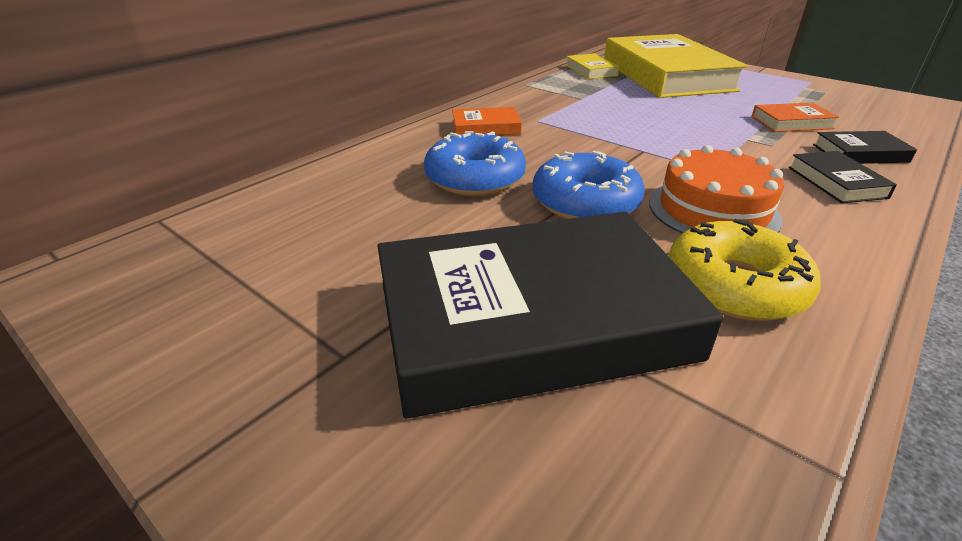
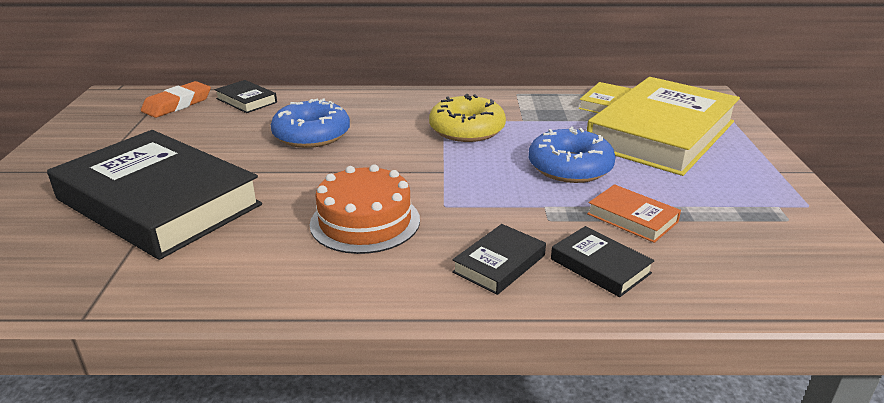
camera: 50 degrees right, 5 degrees down
orange book [452,107,522,135] -> none
blue donut [532,151,645,219] -> blue donut moved to [529,126,616,183]
yellow donut [669,219,821,321] -> yellow donut moved to [429,94,506,142]
none -> orange eraser [141,81,211,118]
none -> black book [215,80,277,113]

